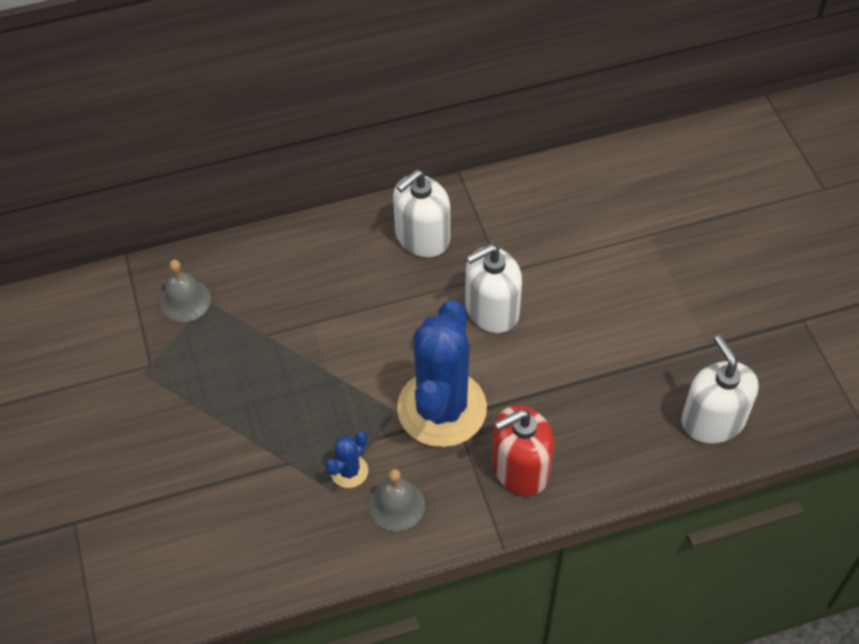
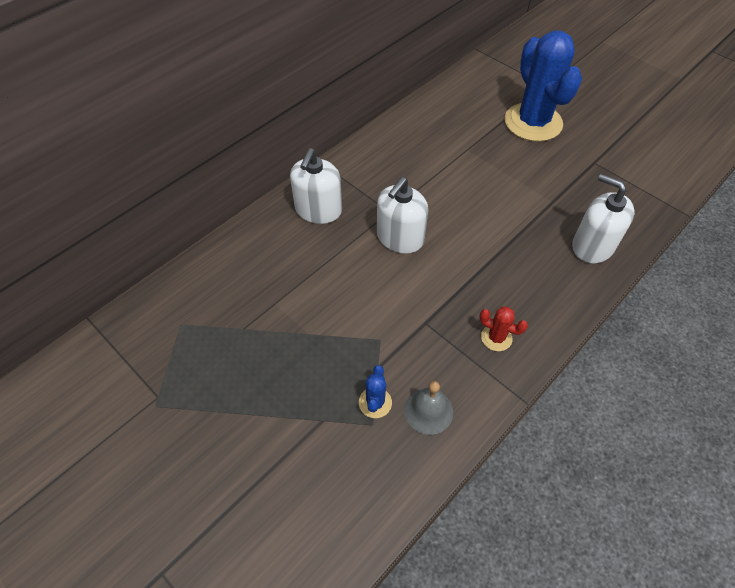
camera: 30 degrees left, 0 degrees up
grey bell [160,260,211,322] -> none
blue cactus [397,300,487,447] -> blue cactus moved to [505,31,582,142]
red soap dispenser [492,405,554,496] -> red cactus [479,306,528,351]

